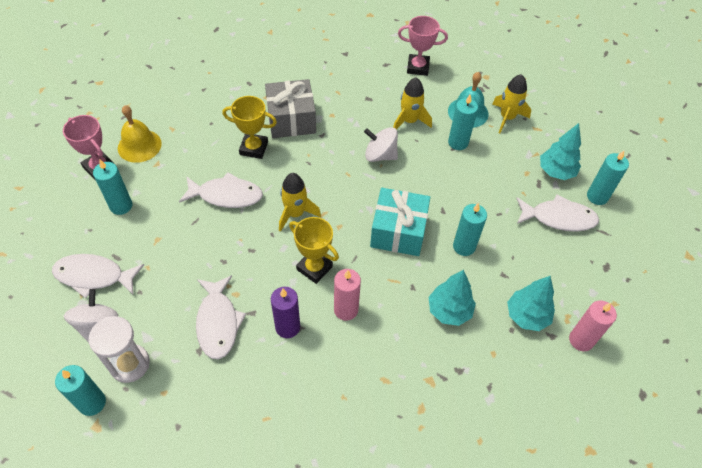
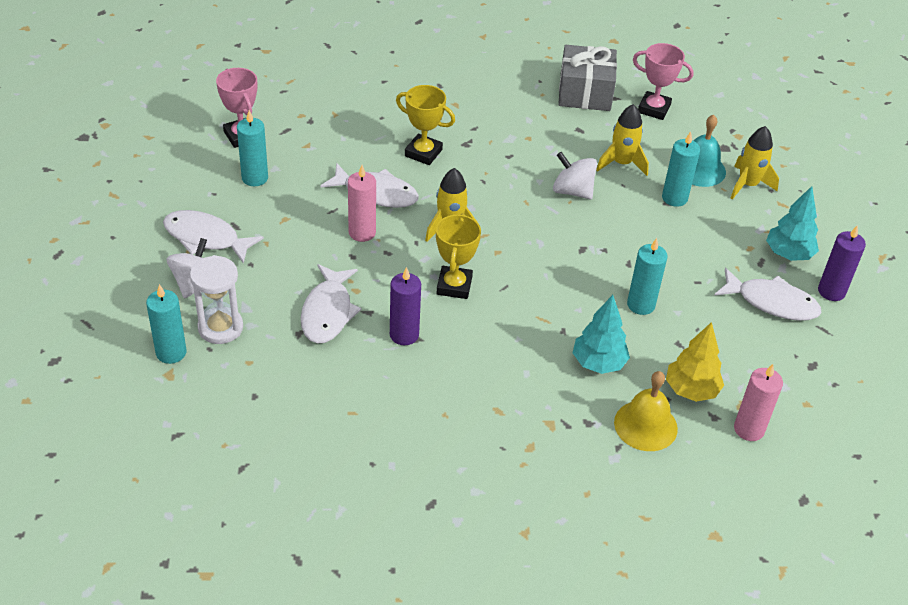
camera: 15 degrees right, 10 degrees down
yellow bell [118,105,162,163] -> yellow bell moved to [614,371,678,451]
grey gift [265,79,316,138] -> grey gift moved to [558,45,617,111]
yellow trophy [289,217,339,284] -> yellow trophy turned 45 degrees clockwise [436,213,481,299]
pink candle [334,269,361,321] -> pink candle moved to [348,165,376,242]
turquoise gift [370,188,430,256] -> none
turquoise tree [507,276,555,331] -> yellow tree [666,322,724,402]
turquoise candle [587,151,629,205] -> purple candle [818,225,866,301]

